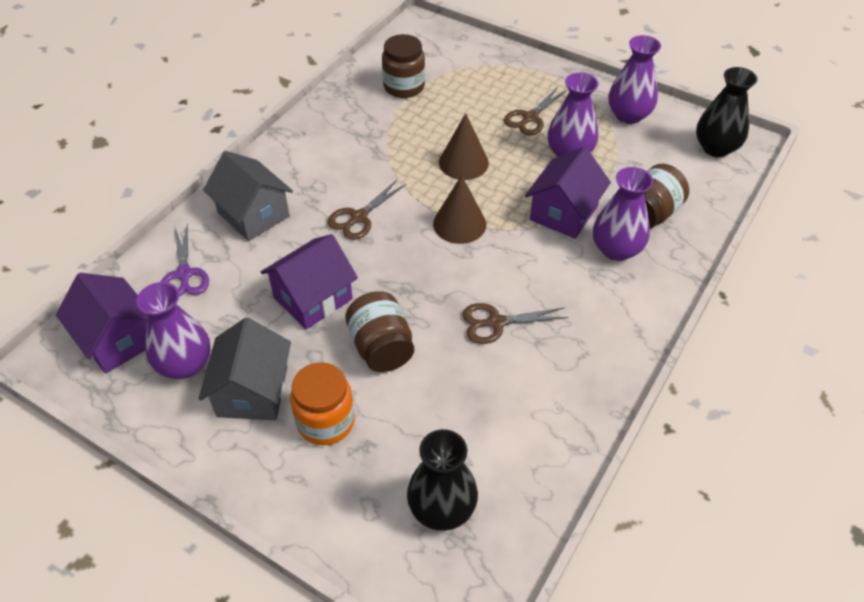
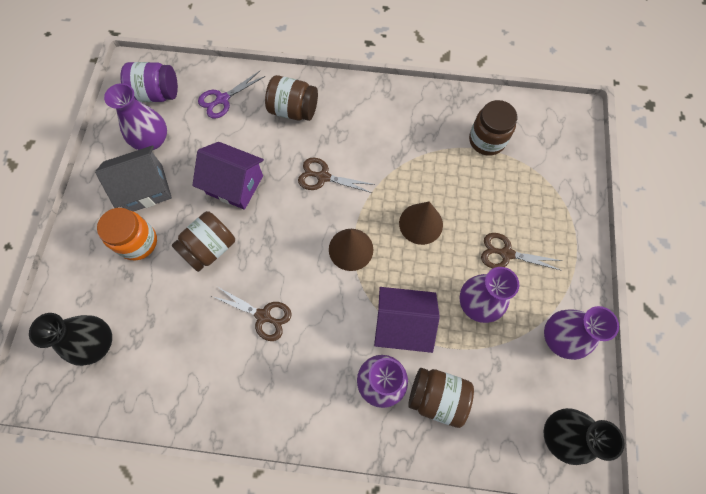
camera: 65 degrees right, 20 degrees up
purple house [56,273,149,374] -> purple jar [120,62,178,102]
grey house [203,151,293,241] -> brown jar [265,75,318,121]
brown scissors [462,303,568,344] -> brown scissors turned 150 degrees clockwise [212,287,292,341]

